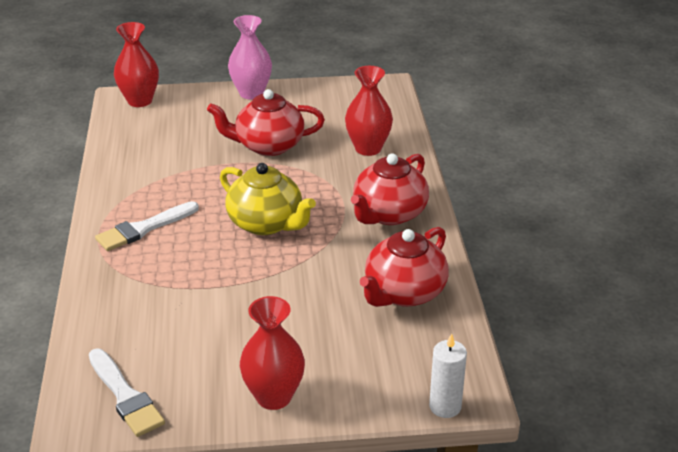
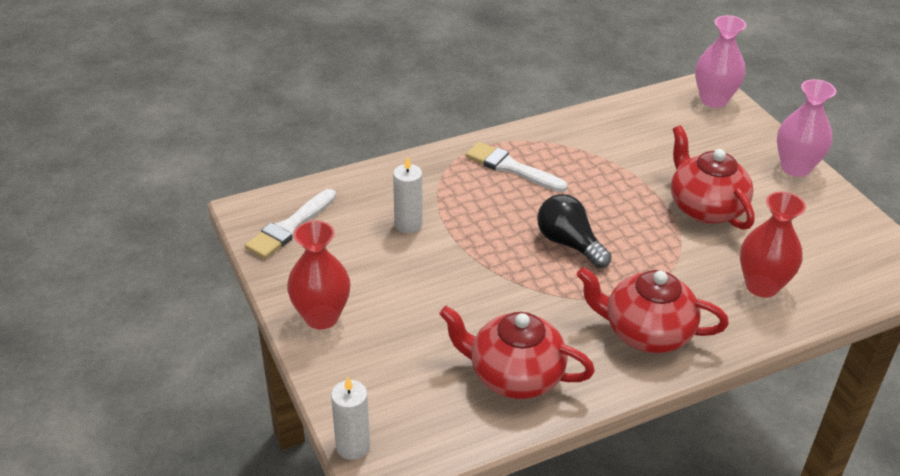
camera: 70 degrees right, 5 degrees up
red vase [114,22,159,107] -> pink vase [695,15,746,108]
yellow teapot [220,163,316,235] -> black light bulb [537,194,612,268]
none -> white candle [393,156,422,233]

